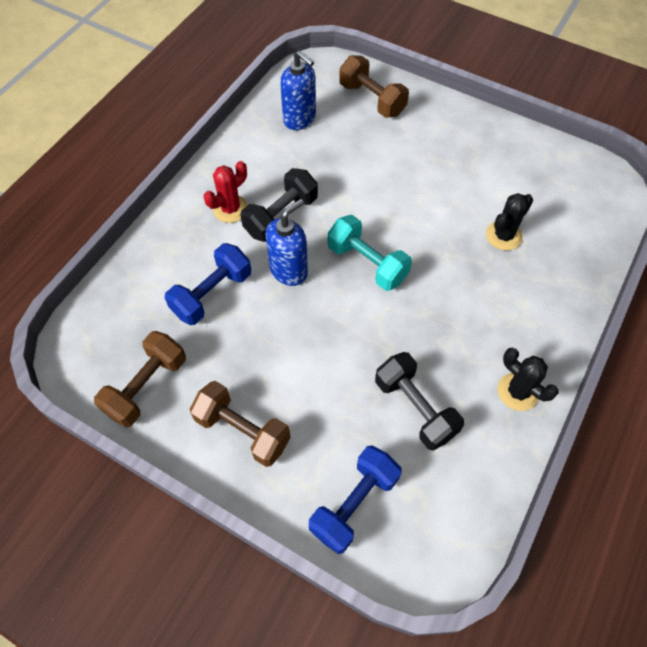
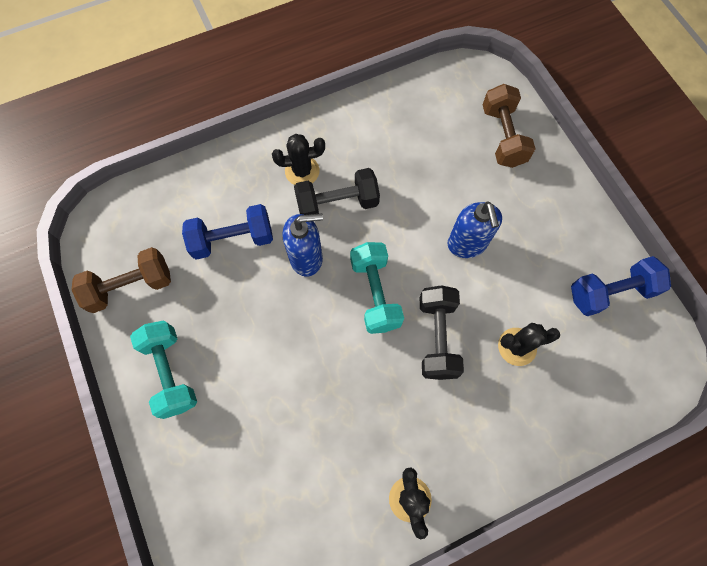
camera: 35 degrees right, 10 degrees up
brown dumbbell [190,381,291,467] -> turquoise dumbbell [130,320,197,419]
red cactus [203,161,248,223] -> black cactus [272,134,325,185]
blue soap dispenser [280,50,316,130] -> blue soap dispenser moved to [447,202,502,258]
blue dumbbell [309,445,402,554] -> blue dumbbell moved to [571,256,671,316]
black dumbbell [375,352,464,451] -> black dumbbell moved to [419,285,464,380]

